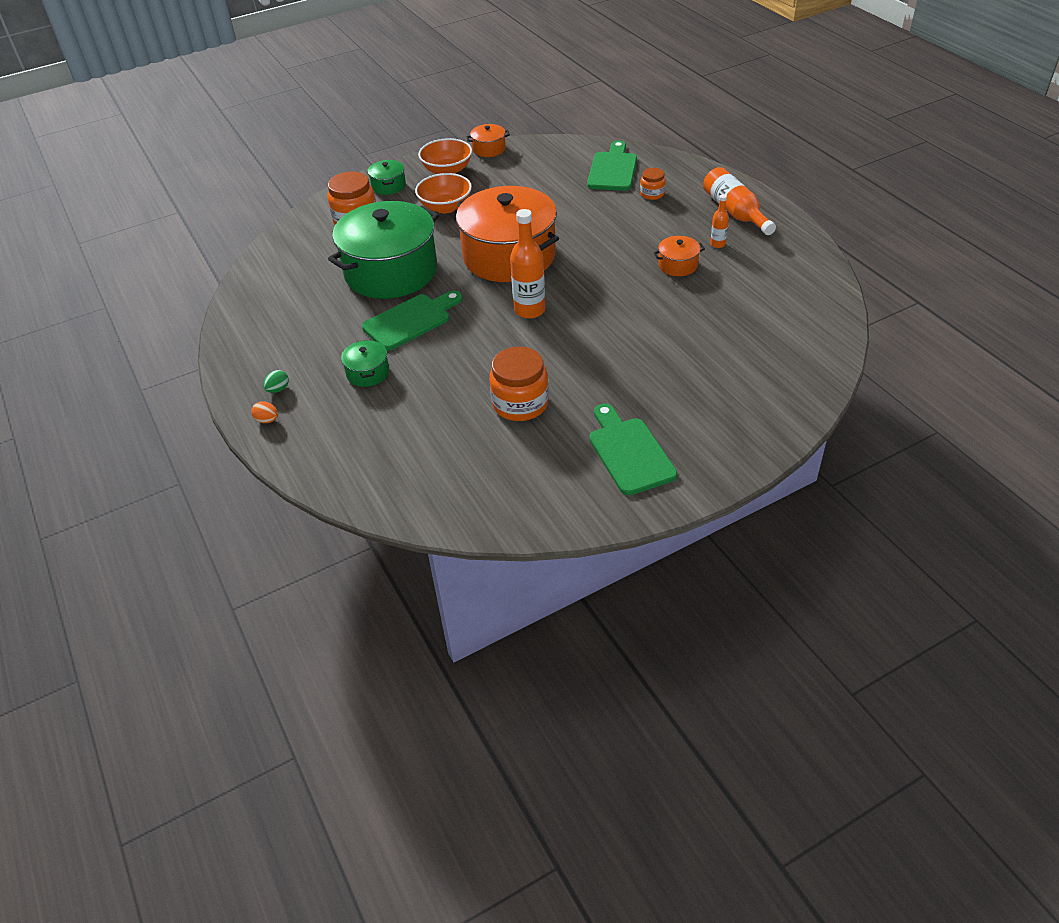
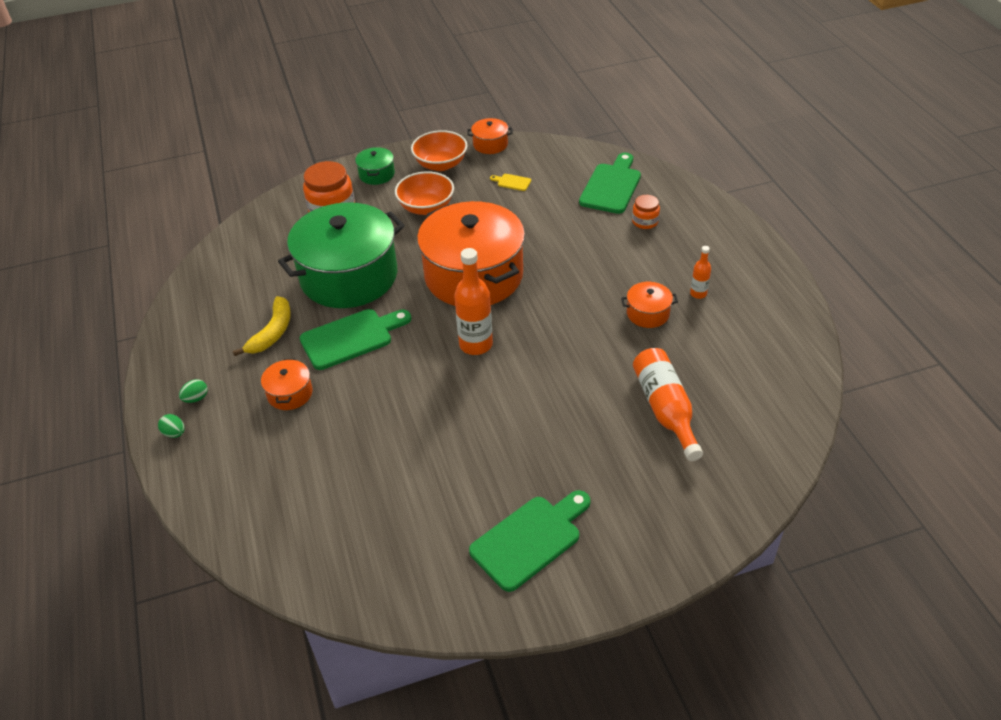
camera: 10 degrees right, 0 degrees up
orange egg [251,401,278,423] -> green egg [158,414,185,438]
green pot [341,340,389,387] -> orange pot [261,358,313,410]
orange jar [489,346,549,421] -> none
green cutting board [589,403,677,495] -> green cutting board turned 60 degrees clockwise [469,490,591,592]
orange bottle [703,167,776,235] -> orange bottle moved to [633,348,703,461]
none -> yellow banana [233,296,291,356]
none -> yellow cutting board [490,174,531,191]

